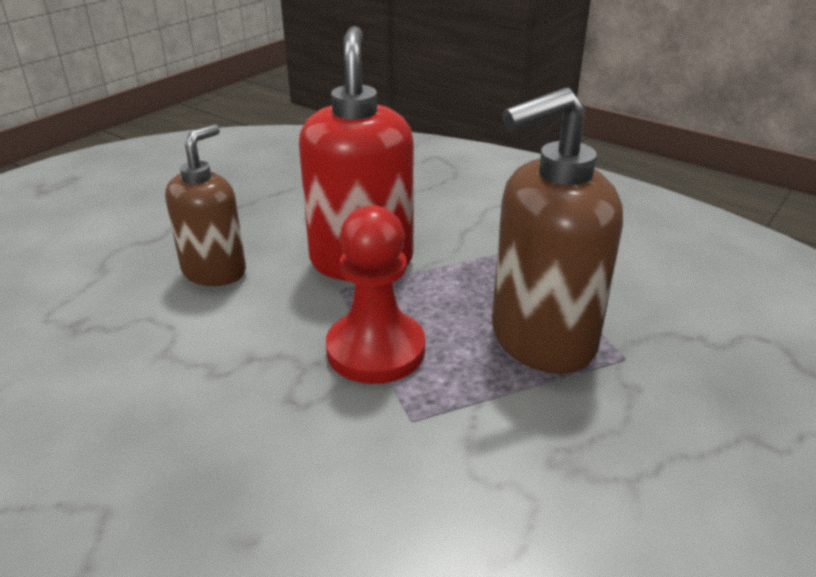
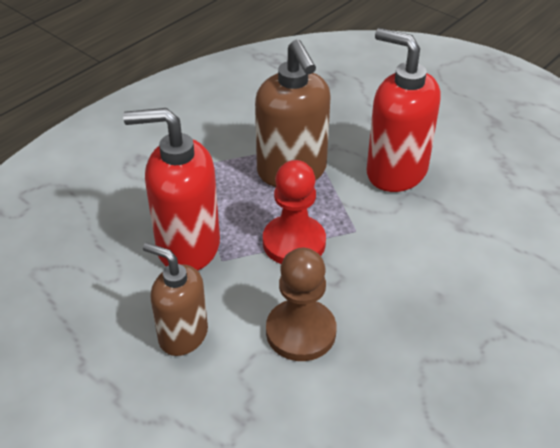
camera: 85 degrees left, 10 degrees up
none -> brown pawn [266,248,337,361]
none -> red soap dispenser [366,28,441,192]

